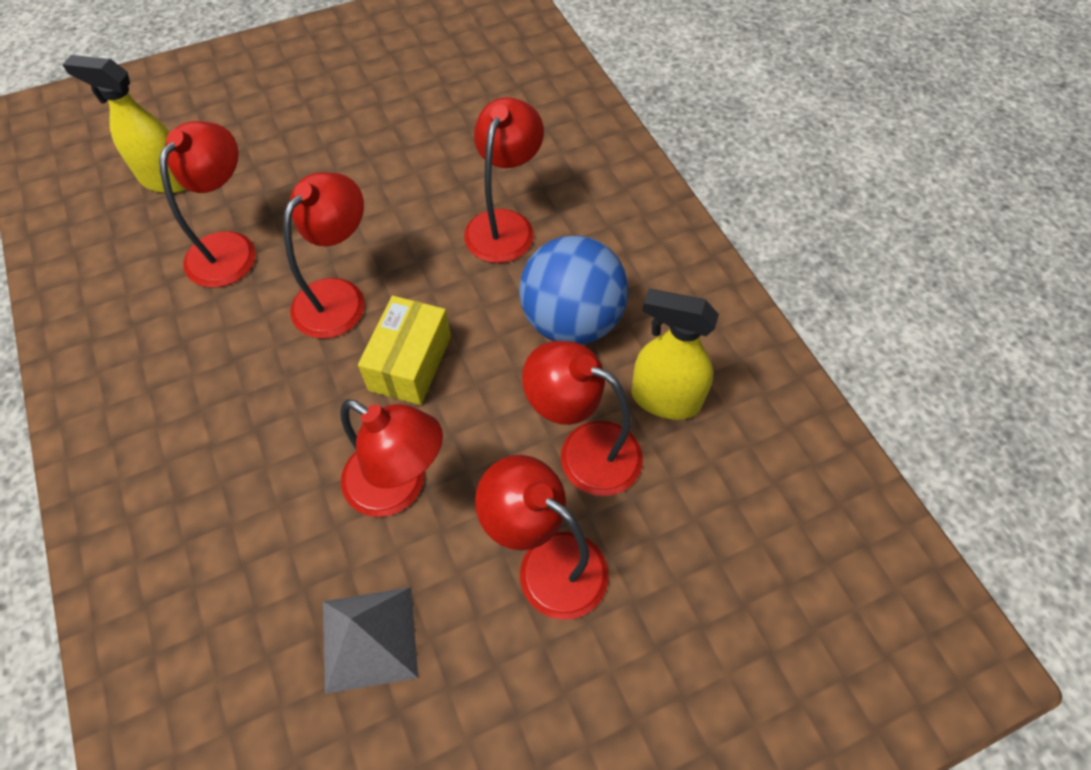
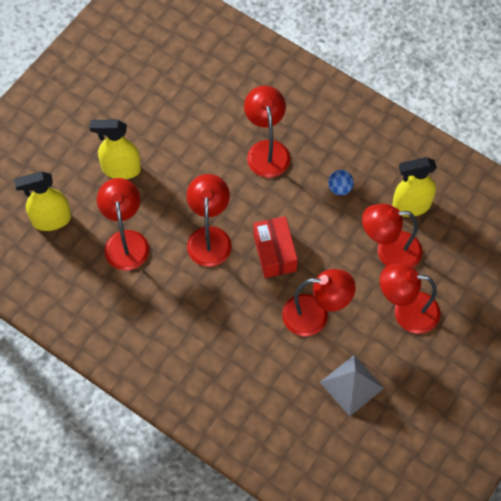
camera: 30 degrees left, 5 degrees up
yellow box [358,296,451,405] -> red box [254,216,298,278]
blue ball [519,235,628,345] -> blue ball [328,170,354,195], size x0.42
none -> yellow spray bottle [90,120,141,179]

